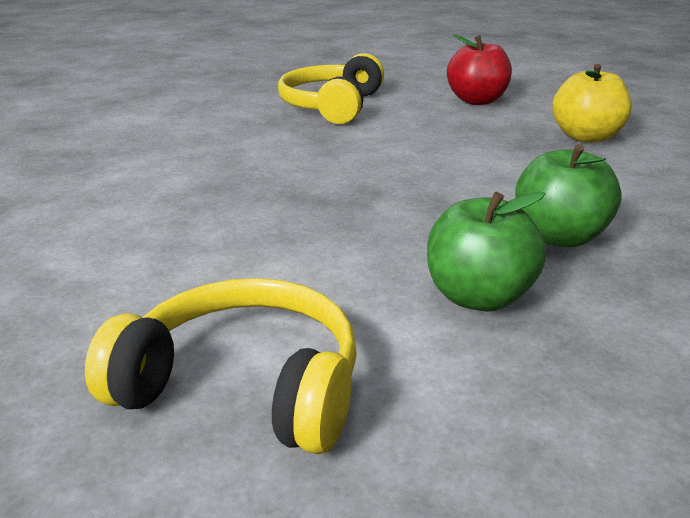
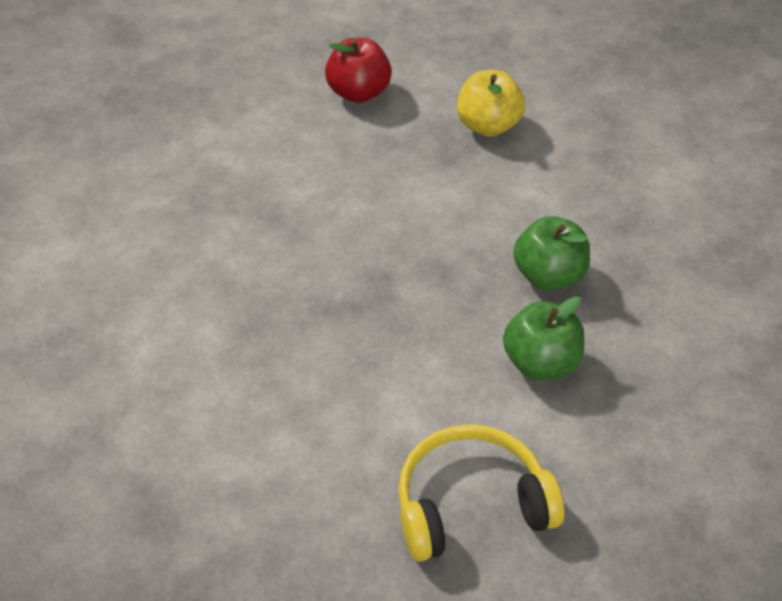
camera: 35 degrees left, 20 degrees up
yellow headphones [278,53,384,124] -> none

